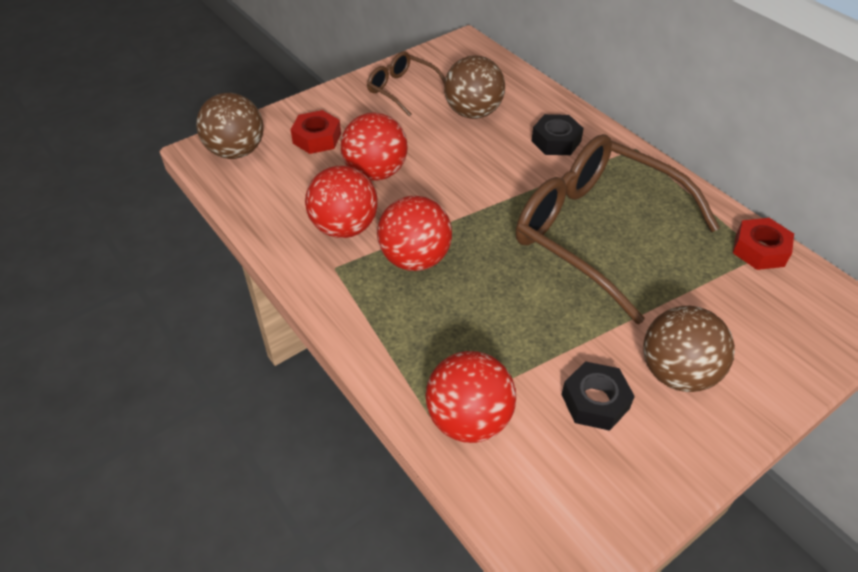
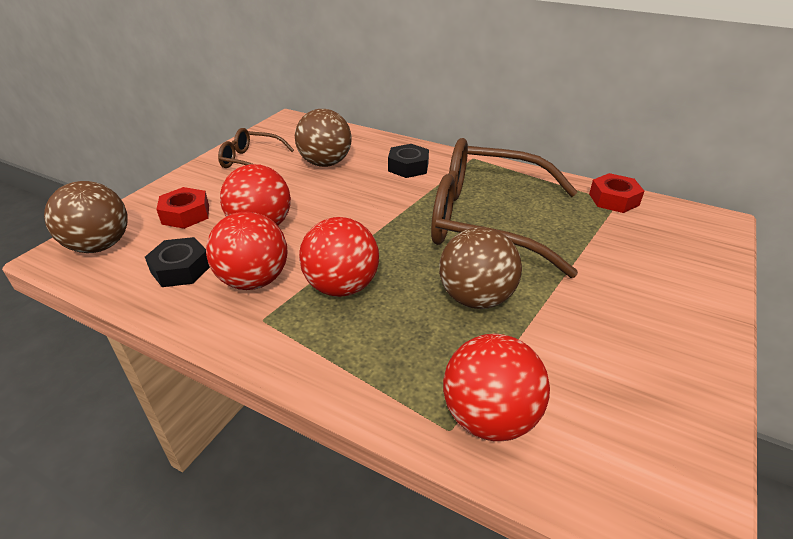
camera: 25 degrees left, 10 degrees down
black nut [561,361,635,431] -> black nut moved to [145,237,210,287]
brown ball [643,306,735,392] -> brown ball moved to [439,227,522,309]

